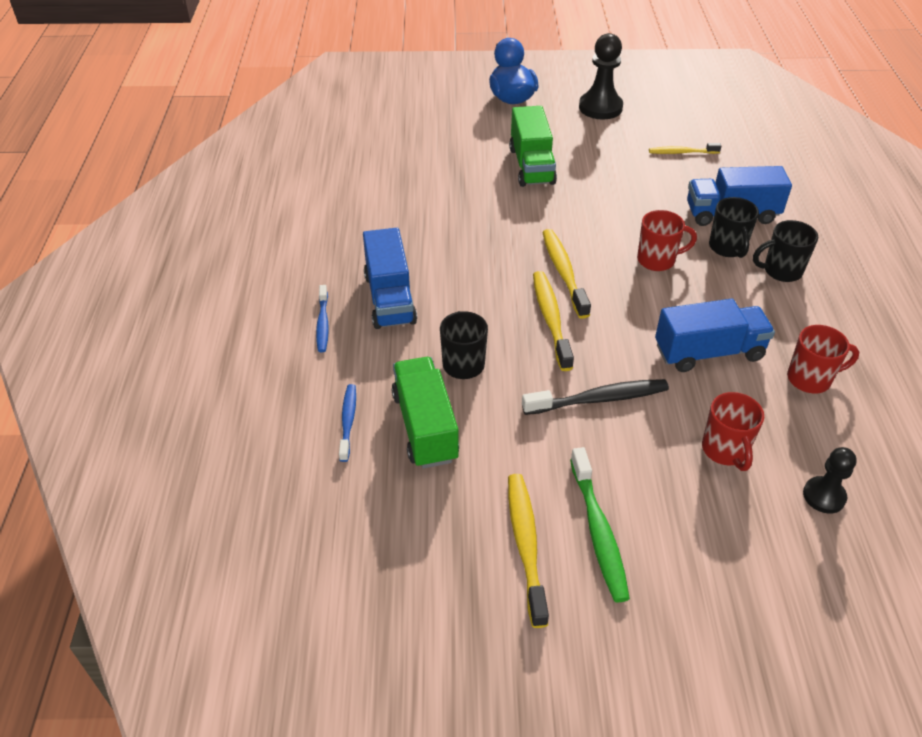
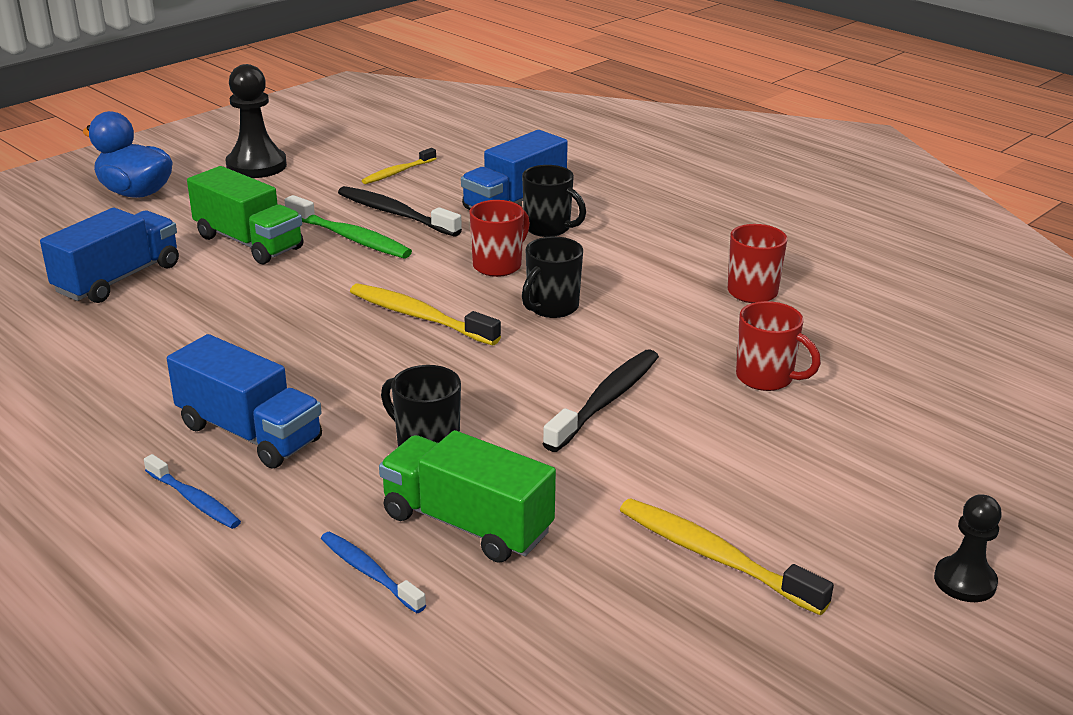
camera: 45 degrees left, 15 degrees down
yellow toothbrush [533,271,574,371] -> none
green toothbrush [570,447,630,602] -> green toothbrush moved to [285,195,412,258]
blue truck [655,299,775,372] -> blue truck moved to [40,208,179,303]
black mug [753,220,818,282] -> black mug moved to [522,236,583,318]
black pawn [803,447,857,514] -> black pawn moved to [934,494,1002,602]
none -> black toothbrush [338,186,462,236]

